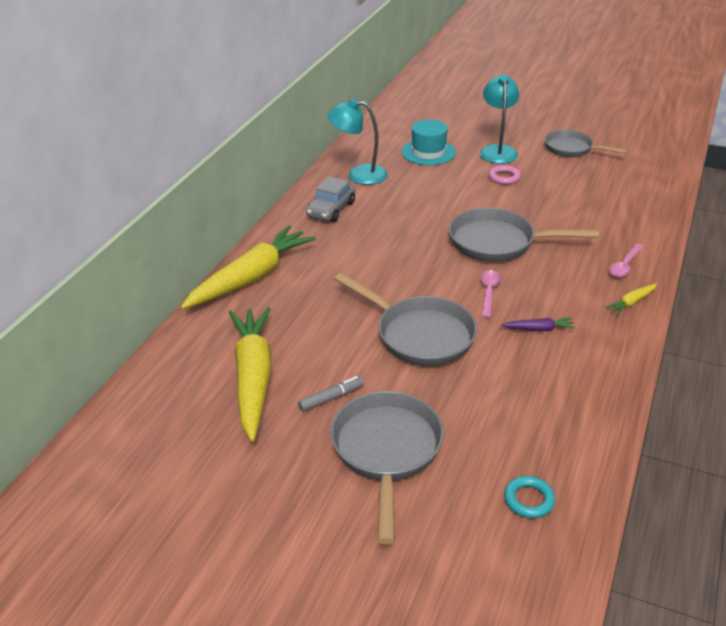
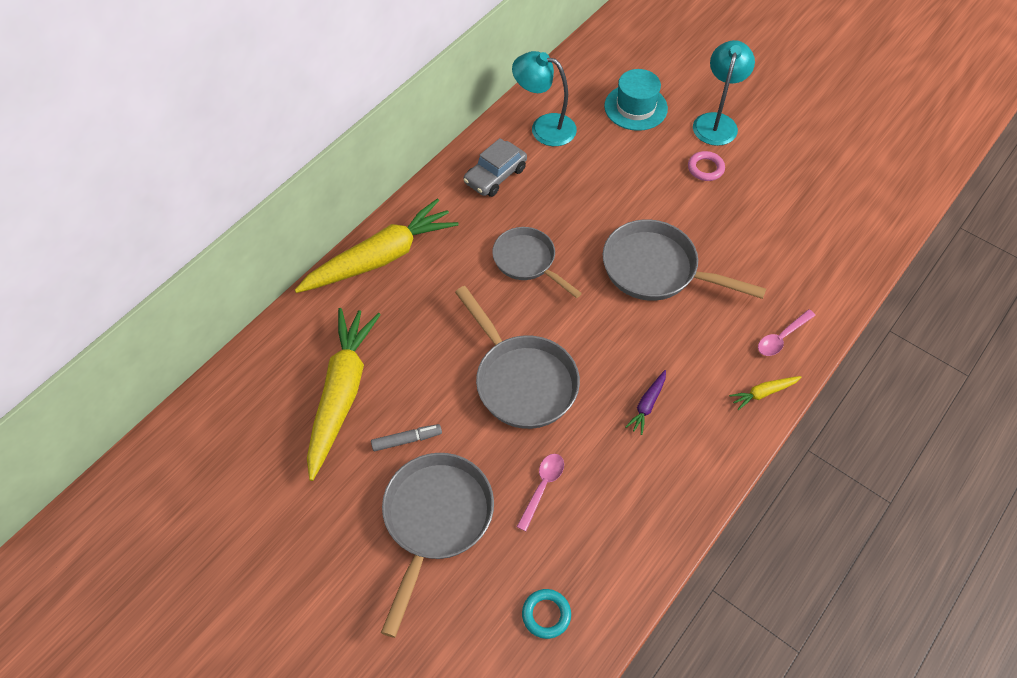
camera: 15 degrees right, 20 degrees up
pink spoon [481,270,500,318] -> pink spoon moved to [517,454,564,531]
purple carrot [501,318,575,332] -> purple carrot turned 105 degrees clockwise [626,370,666,435]
grey pan [545,130,628,157] -> grey pan moved to [492,227,582,298]

